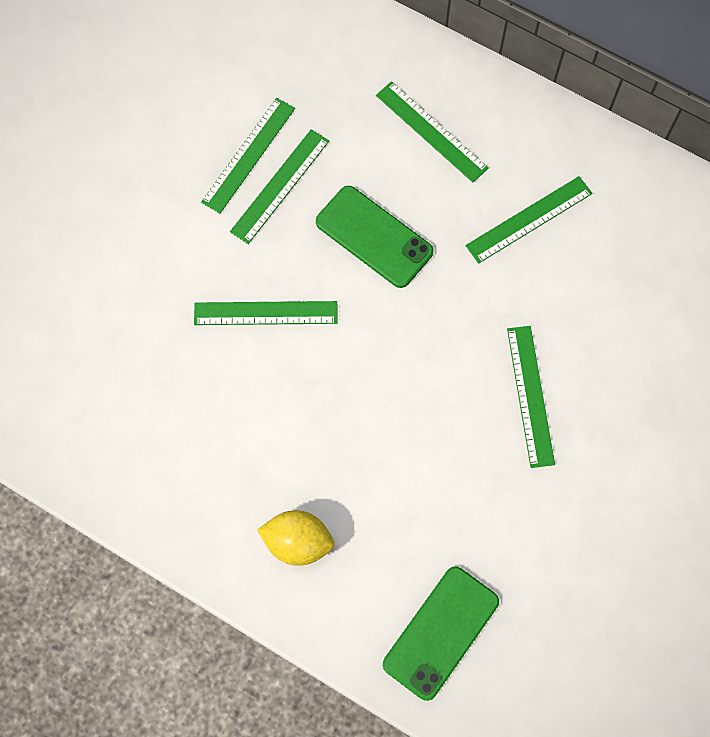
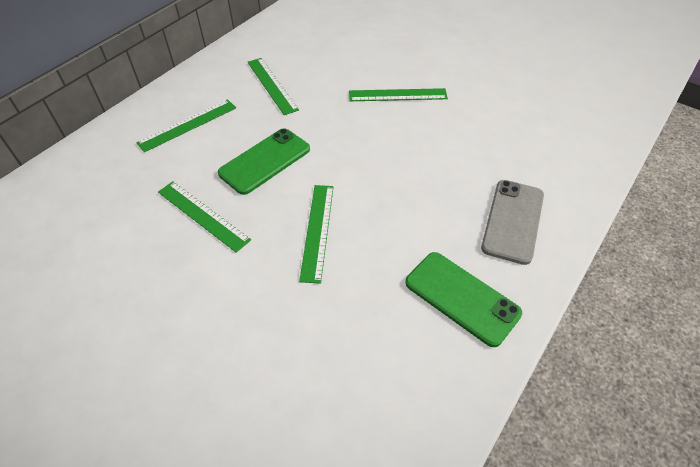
camera: 85 degrees left, 20 degrees down
green ruler [201,98,295,213] -> none
yellow lemon [257,510,335,566] -> grey phone [481,180,544,265]
green phone [383,566,499,701] -> green phone moved to [405,252,522,347]

